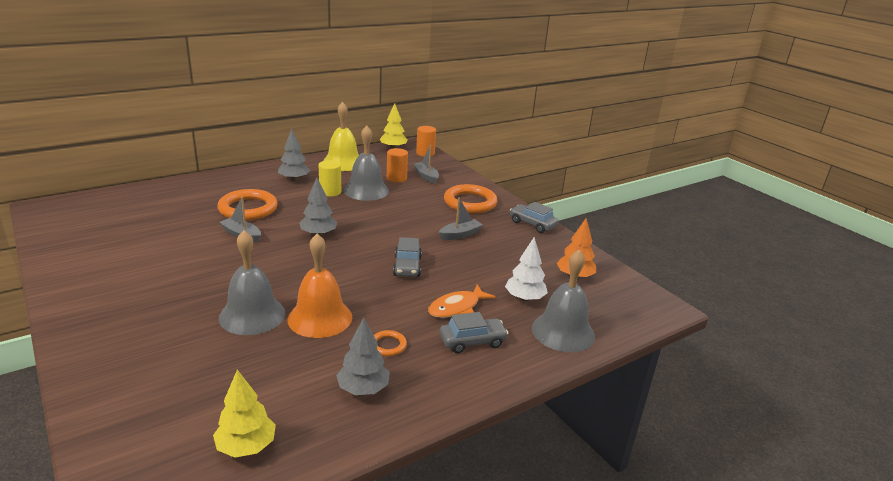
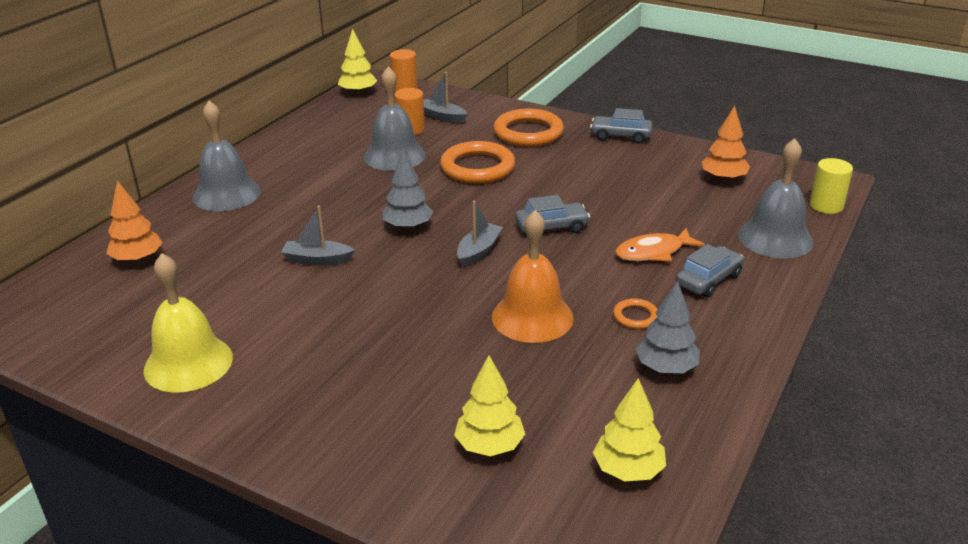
camera: 25 degrees left, 5 degrees up
orange ring [217,189,278,221] -> orange ring moved to [440,141,515,183]
grey bell [219,230,285,335] -> grey bell moved to [192,101,261,211]
grey tree [278,129,310,181] -> none
yellow cylinder [319,160,341,197] -> yellow cylinder moved to [810,158,853,214]
yellow bell [323,102,359,171] -> yellow bell moved to [143,253,233,392]
grey car [393,237,422,277] -> grey car turned 75 degrees counterclockwise [515,195,590,233]
orange fish [428,284,496,318] -> orange fish turned 45 degrees clockwise [615,228,705,261]
grey boat [439,198,483,240] -> grey boat moved to [457,201,503,267]
white tree [505,237,548,301] -> none
none -> orange tree [106,181,163,263]
none -> yellow tree [454,355,525,456]

